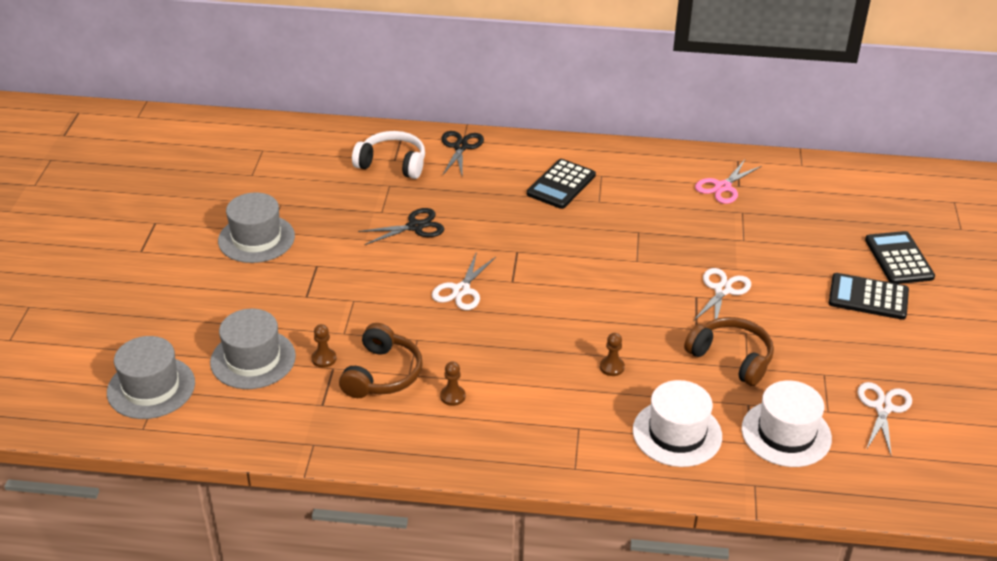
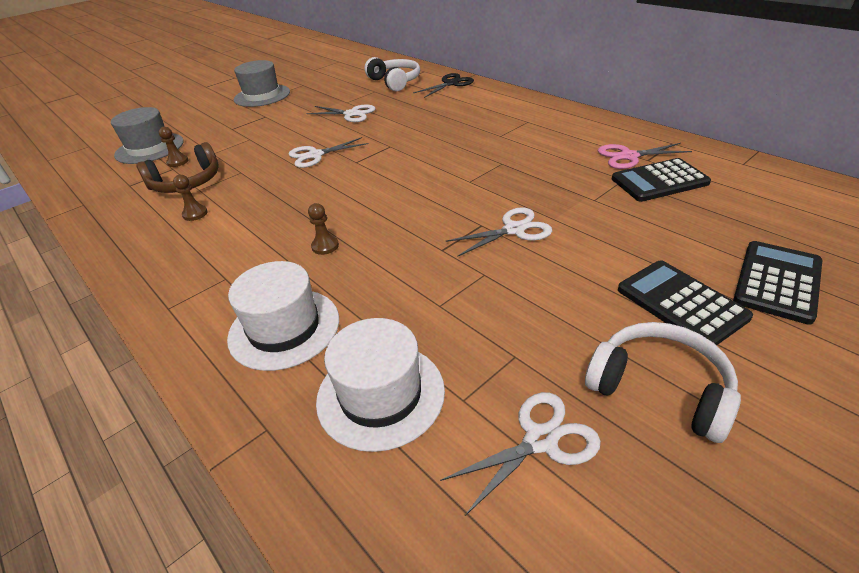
camera: 45 degrees right, 0 degrees up
grey hat [107,336,195,419] -> none
black scissors [358,208,445,245] -> white scissors [306,105,376,122]
black calculator [527,159,596,209] -> black calculator moved to [612,158,711,202]
brown headphones [684,317,774,386] -> none
none -> white headphones [585,322,741,443]

